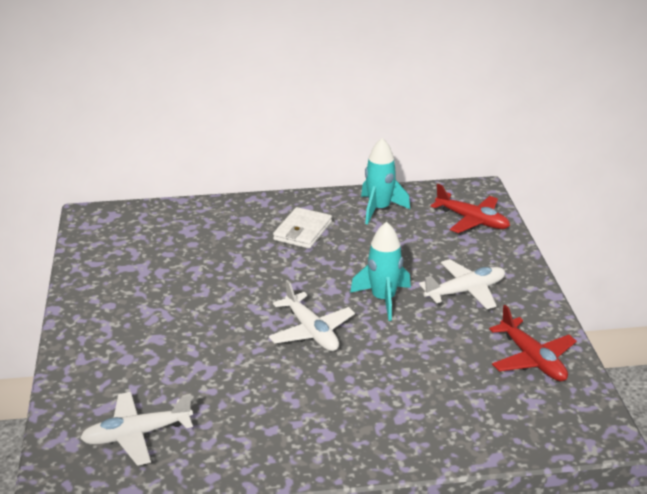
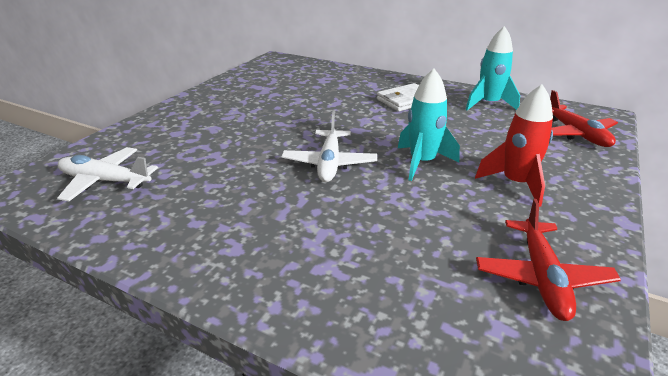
camera: 35 degrees right, 0 degrees up
white plane [419,259,505,309] -> red rocket [475,84,553,207]

